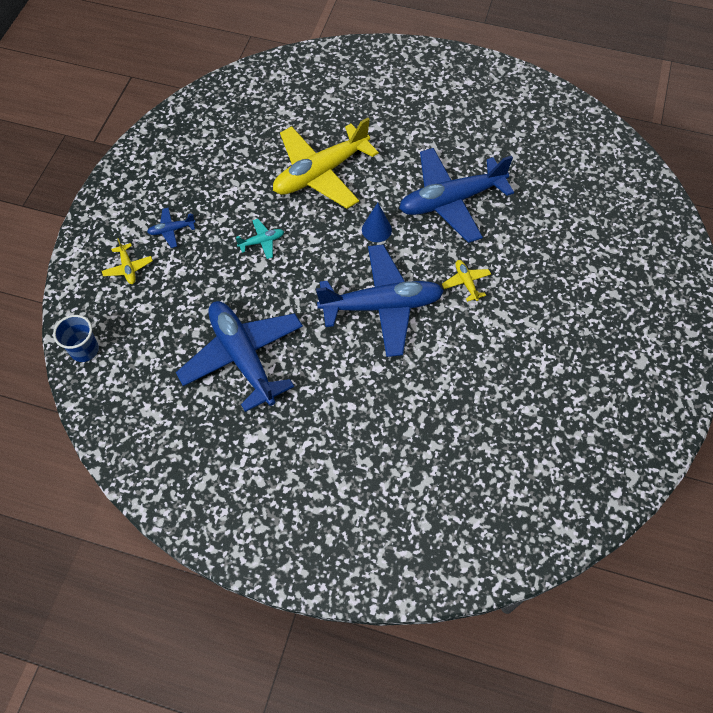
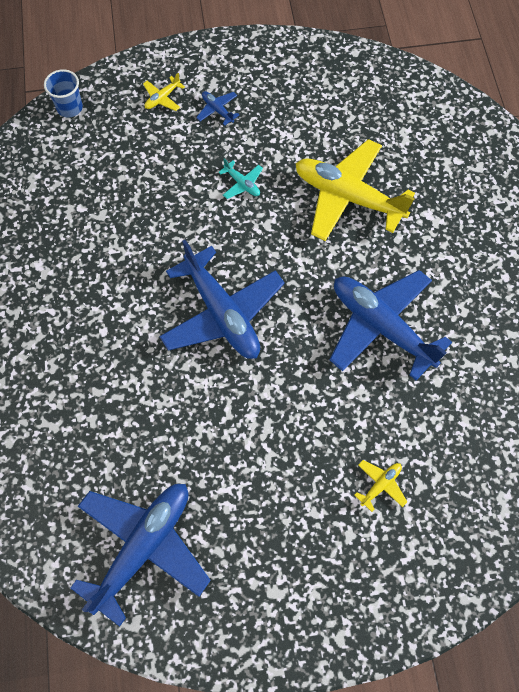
camera: 65 degrees right, 5 degrees up
blue plane [176,301,303,412] -> blue plane moved to [70,484,211,627]
blue cone [362,203,392,242] -> none
yellow plane [442,260,491,302] -> yellow plane moved to [355,460,407,512]

